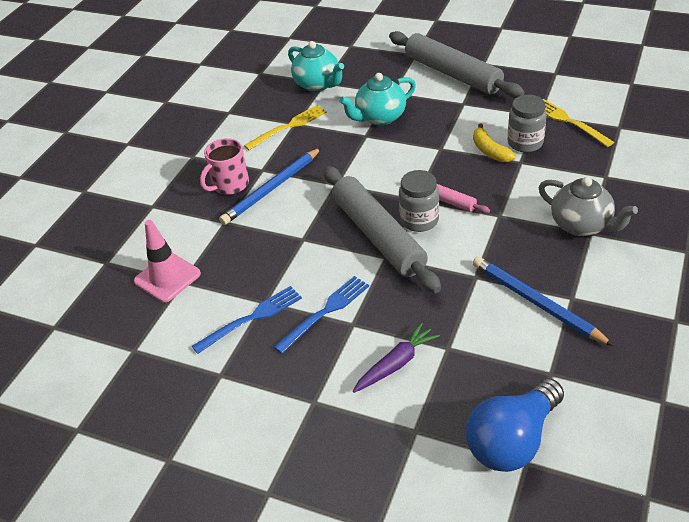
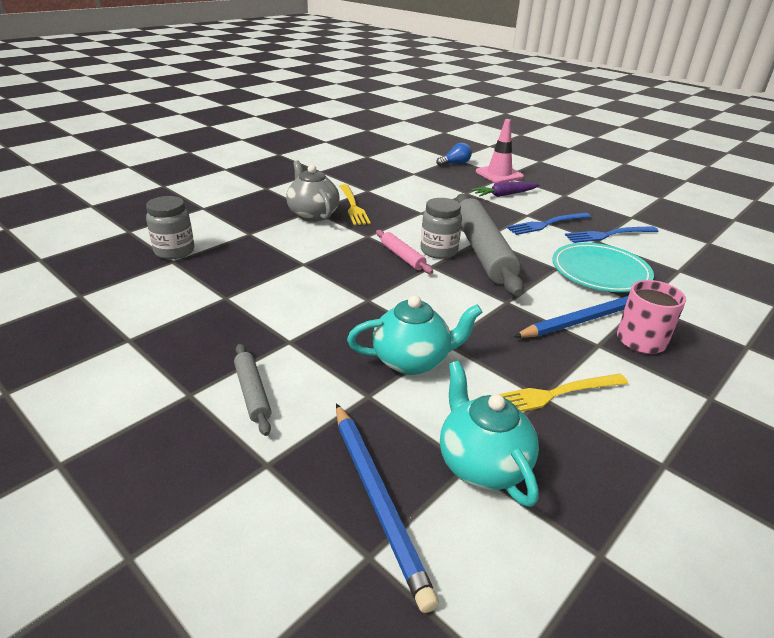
camera: 165 degrees left, 10 degrees down
pink traffic cone [134,220,201,302] -> pink traffic cone moved to [476,119,524,183]
grey rolling pin [389,31,525,98] -> grey rolling pin [234,344,272,436], size x0.46
blue light bulb [466,378,564,472] -> blue light bulb [436,143,472,166], size x0.52
yellow banana [473,123,516,162] -> none
blue pencil [473,256,614,346] -> blue pencil moved to [336,403,439,613]
grey jar [508,95,547,153] -> grey jar moved to [146,196,194,259]
yellow fork [543,99,614,147] -> yellow fork moved to [340,184,371,225]
none -> turquoise plate [552,243,654,292]

